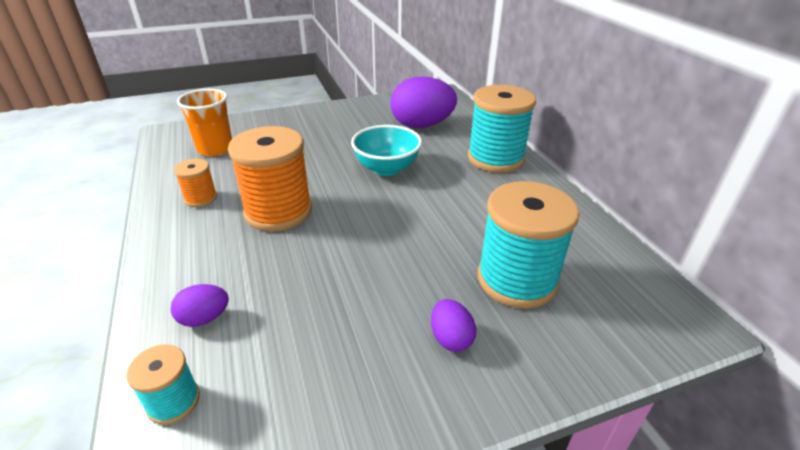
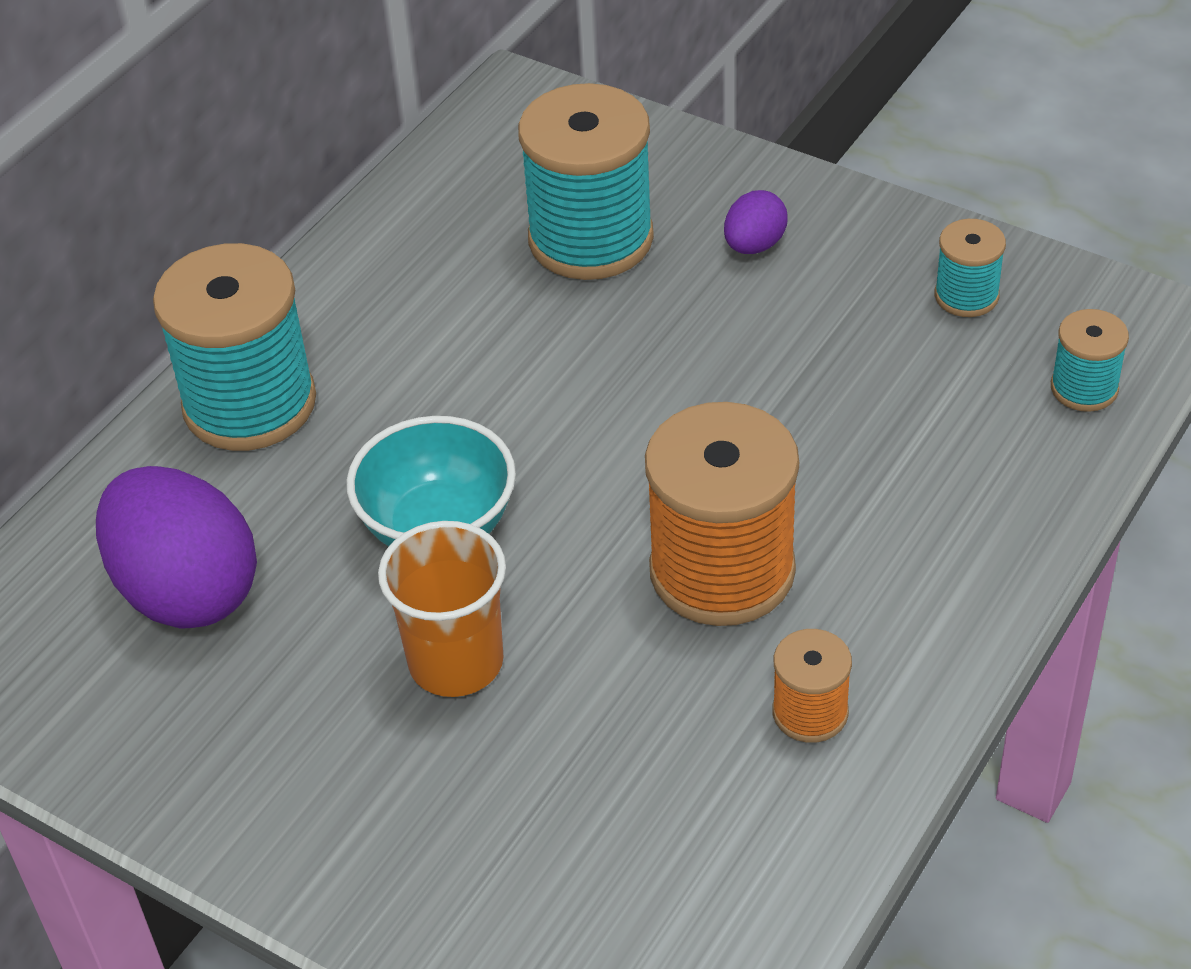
camera: 125 degrees left, 10 degrees up
purple egg [171,284,229,327] -> none
orange cup [177,89,232,156] -> orange cup moved to [378,521,506,697]
none -> turquoise spool [935,219,1006,317]

